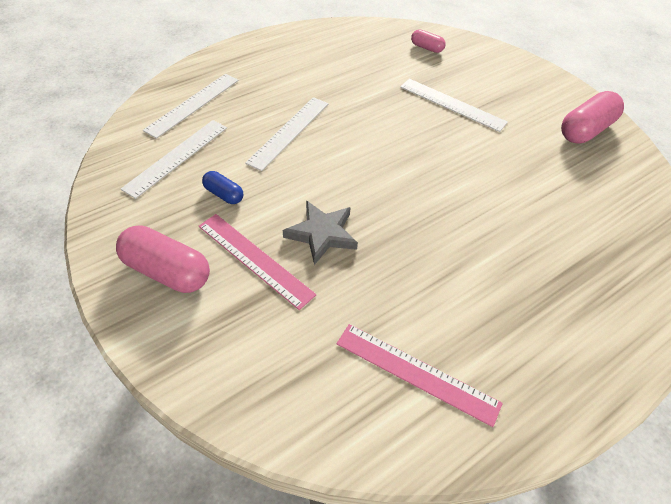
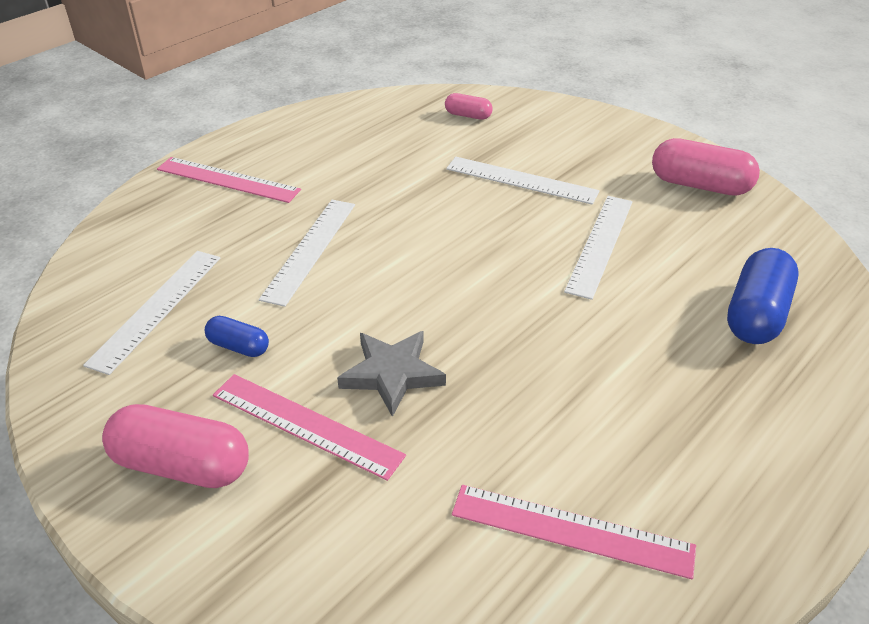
camera: 10 degrees left, 10 degrees down
white ruler [143,74,239,139] -> white ruler moved to [564,196,633,300]
pink capsule [561,91,624,144] -> pink capsule turned 75 degrees clockwise [652,138,760,196]
none -> pink ruler [157,157,301,203]
none -> blue capsule [727,248,798,344]

